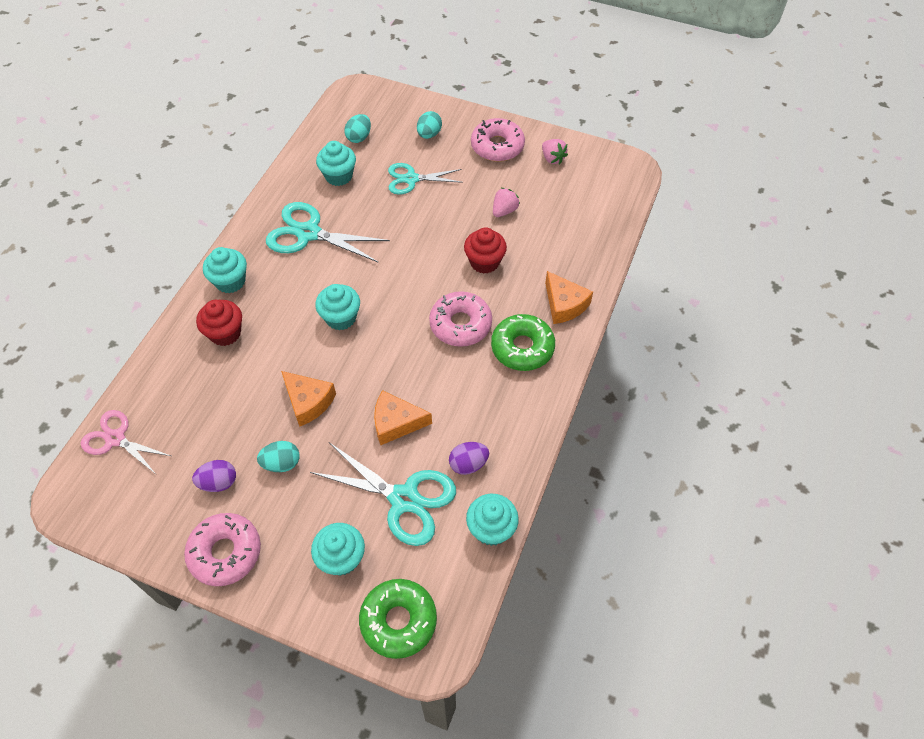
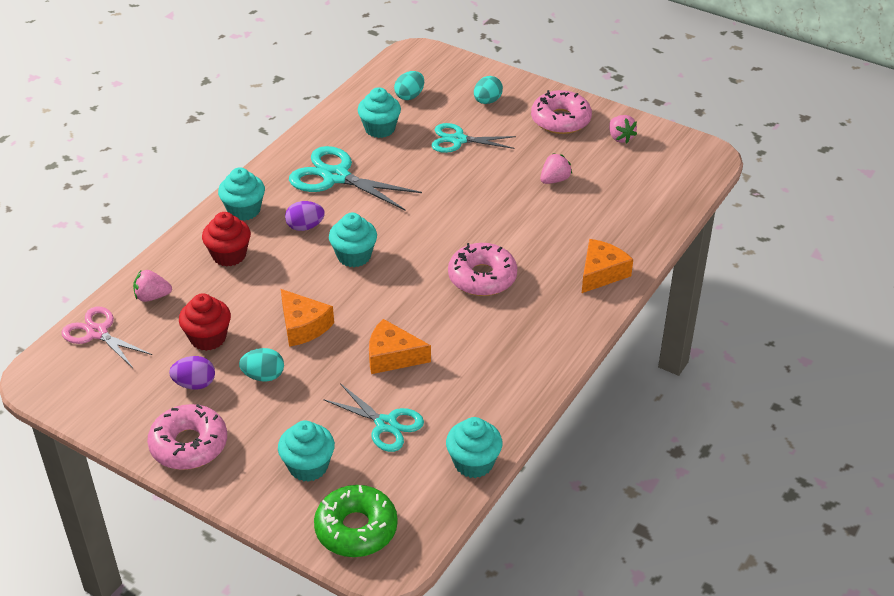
camera: 10 degrees right, 15 degrees down
turquoise scissors [310,442,456,546] -> turquoise scissors [323,383,424,452], size x0.66
purple egg [449,442,489,475] -> purple egg moved to [285,201,325,231]
red cupcake [464,228,507,274] -> red cupcake moved to [179,293,231,351]
green donut [491,314,555,371] -> none
orange cheese [545,271,593,324] -> orange cheese turned 120 degrees counterclockwise [582,239,633,293]
none -> pink strawberry [133,270,172,302]

